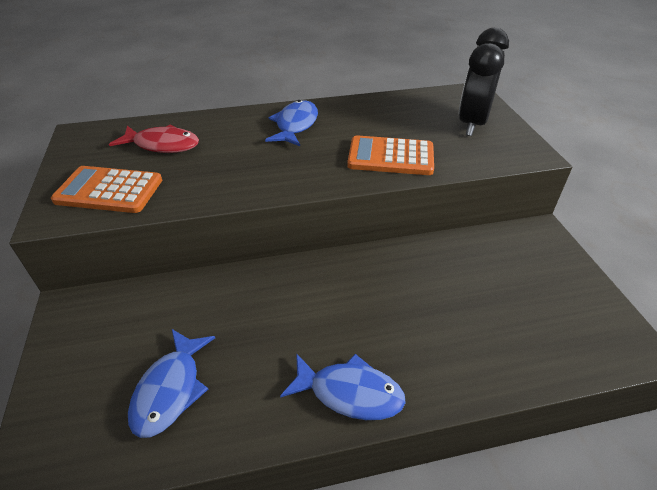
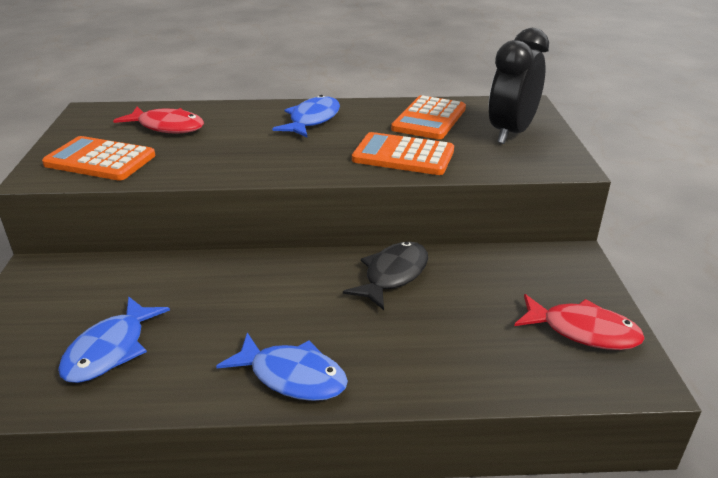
camera: 10 degrees right, 10 degrees down
none -> black fish [343,242,428,310]
none -> orange calculator [391,95,466,139]
none -> red fish [514,294,645,350]

